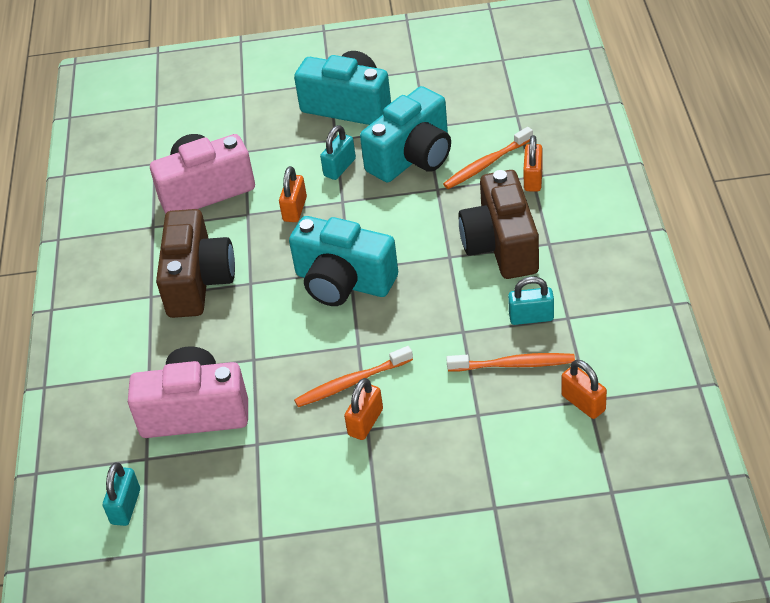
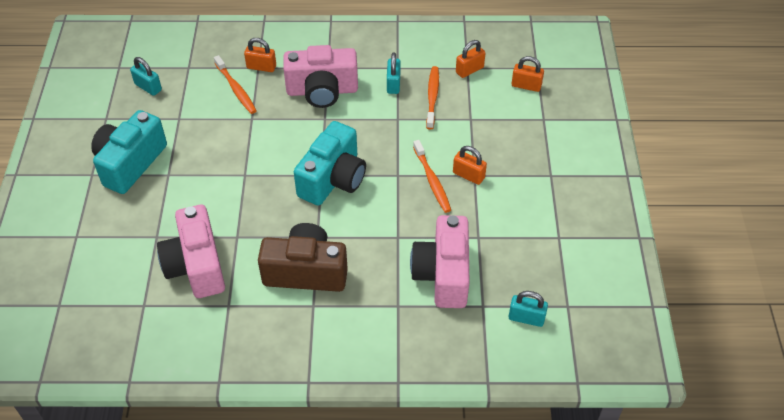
camera: 90 degrees left, 5 degrees up
orange padlock [279,166,307,222] -> orange padlock moved to [511,56,544,92]
turquoise padlock [320,125,356,180] -> turquoise padlock moved to [130,57,162,96]
turquoise camera [360,86,451,182] -> none
brown camera [458,170,539,279] -> pink camera [283,45,358,108]

